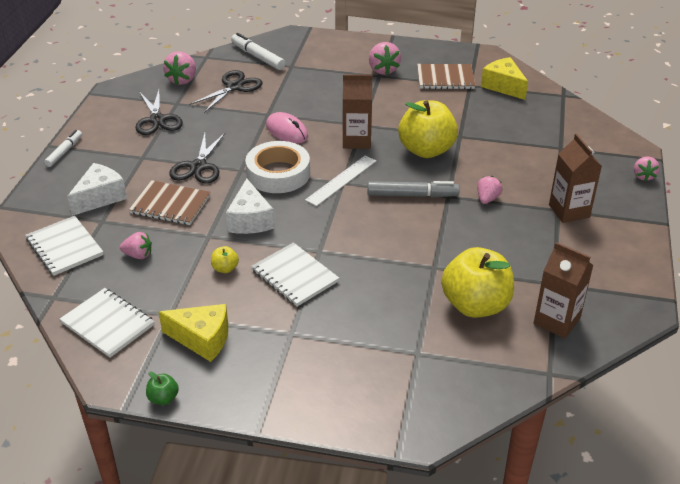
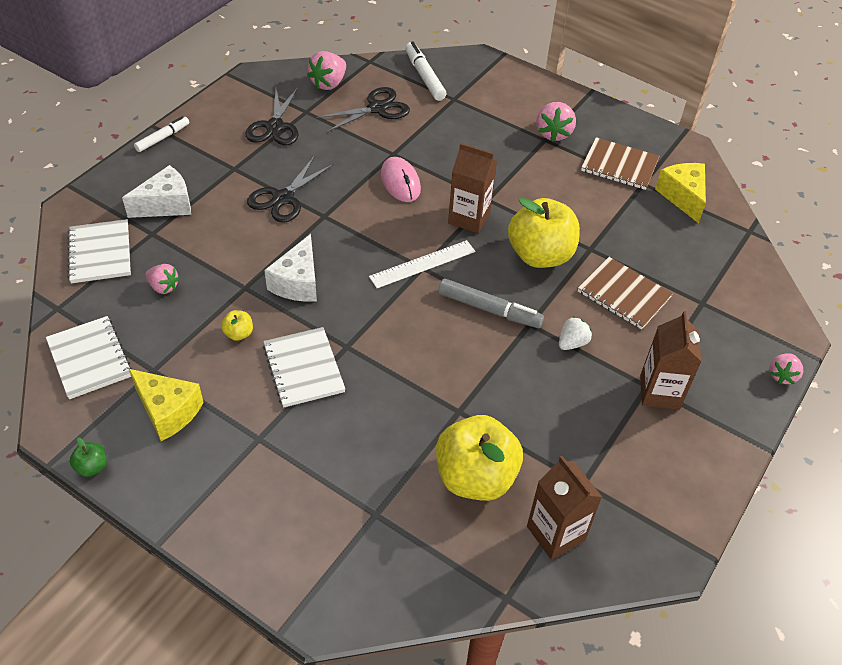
camera: 20 degrees right, 10 degrees up
brown notebook [129,180,210,225] -> brown notebook moved to [578,257,673,329]
white tape [245,141,310,193] -> none
pink strawberry [477,176,503,204] -> white strawberry [559,316,592,350]

